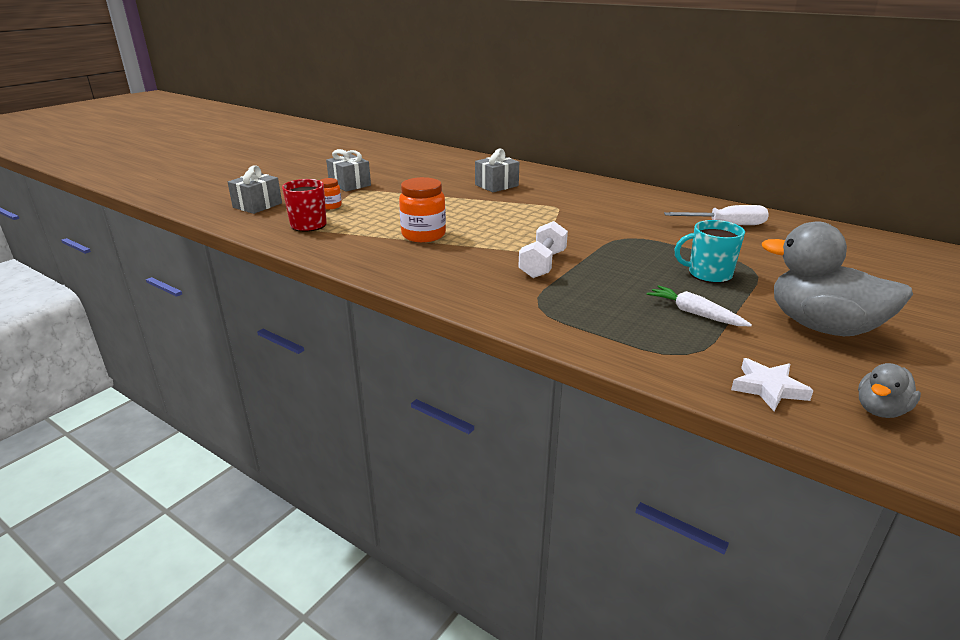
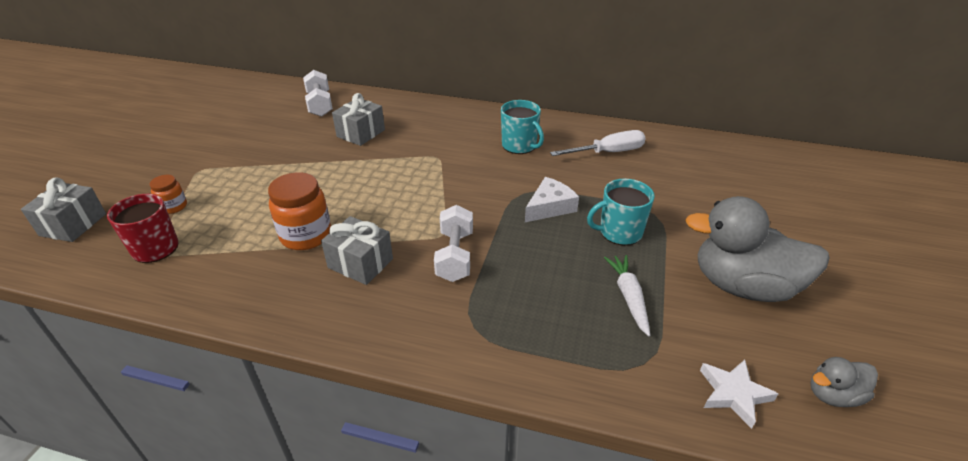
camera: 20 degrees left, 10 degrees up
grey gift [326,149,371,191] -> grey gift moved to [321,216,393,285]
white carrot [647,285,752,326] -> white carrot turned 60 degrees clockwise [604,255,650,336]
grey duck [858,363,921,418] -> grey duck turned 45 degrees clockwise [811,357,878,407]
none -> white dumbbell [303,70,333,117]
none -> turquoise mug [501,100,544,154]
none -> white cheese [525,177,579,222]

